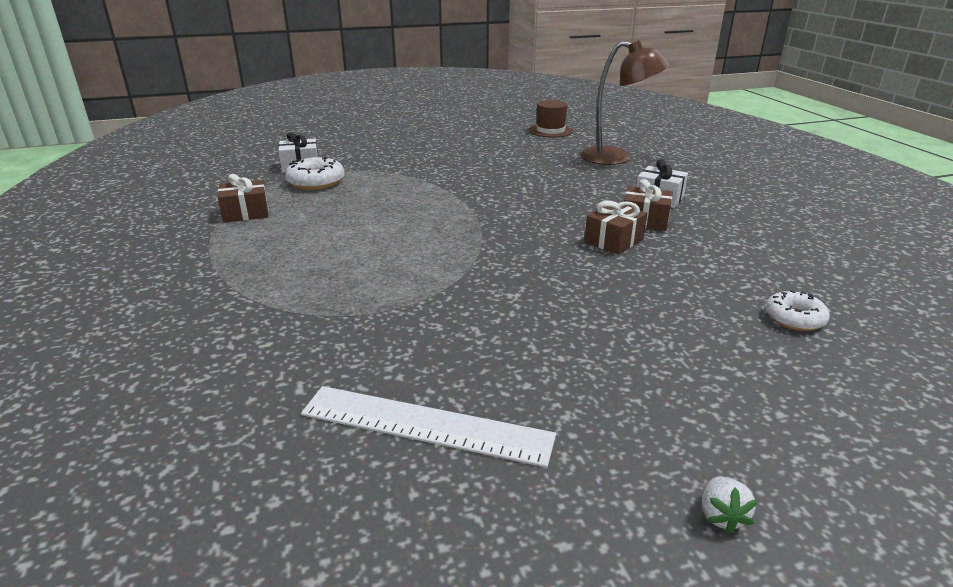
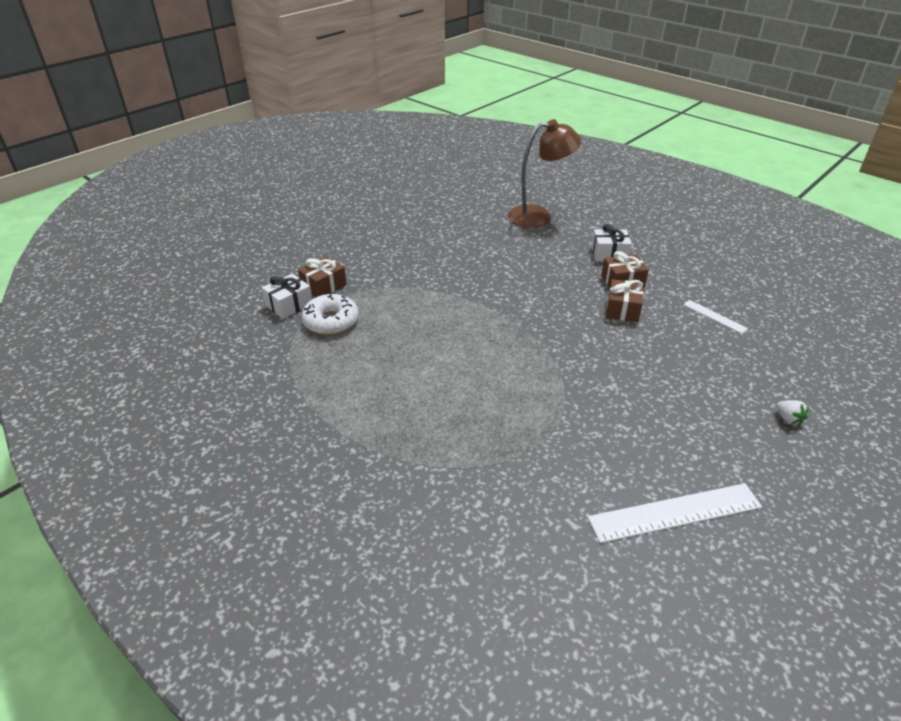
camera: 30 degrees left, 10 degrees up
brown gift [218,174,269,223] -> brown gift moved to [298,256,347,297]
brown hat [529,100,573,137] -> none
white strawberry [702,477,757,534] -> white strawberry moved to [777,400,809,426]
white donut [765,290,830,331] -> none
none -> white ruler [683,300,748,334]

